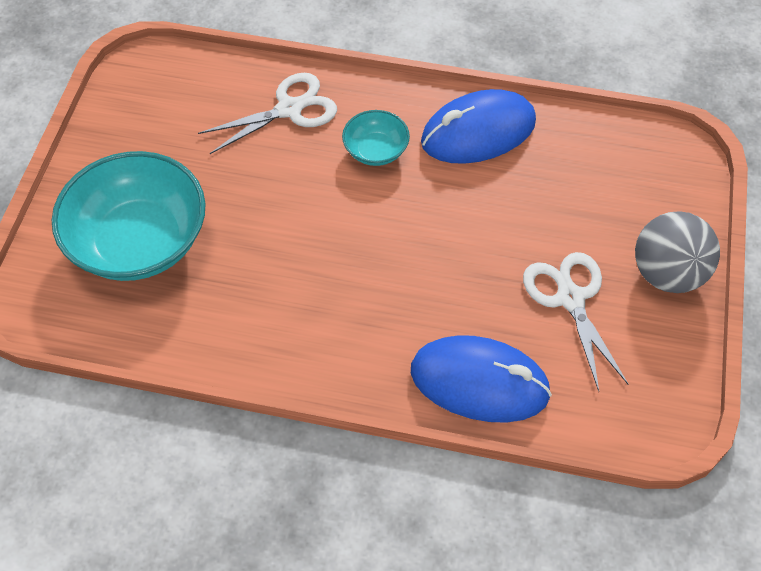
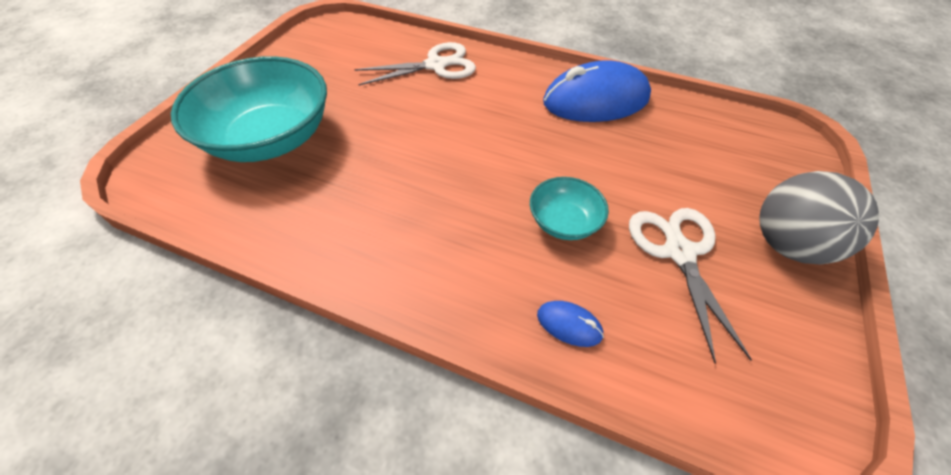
camera: 10 degrees right, 5 degrees down
turquoise bowl [342,110,410,166] -> turquoise bowl moved to [530,177,609,240]
blue mouse [411,335,552,423] -> blue mouse [537,301,604,347], size x0.41

